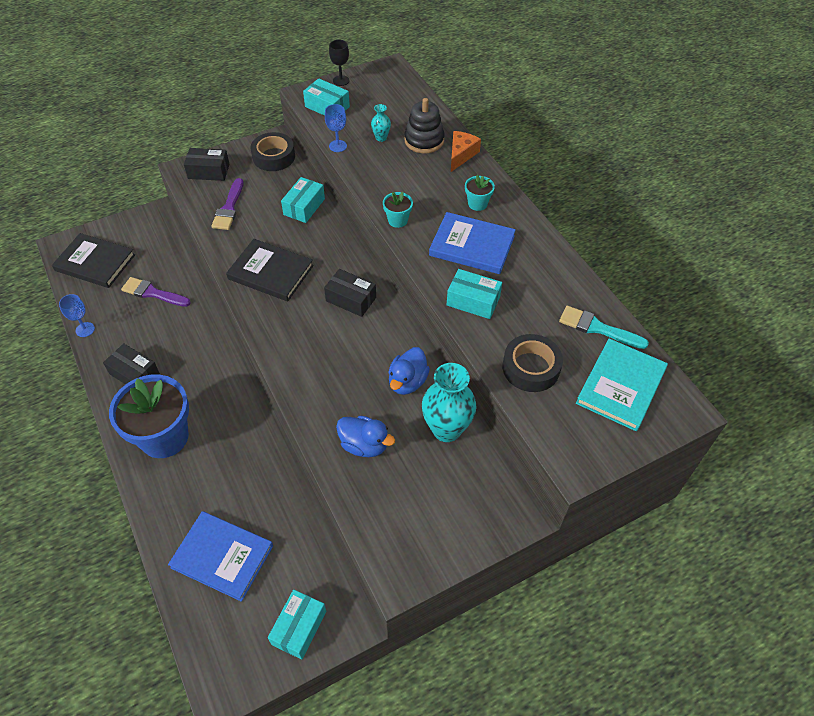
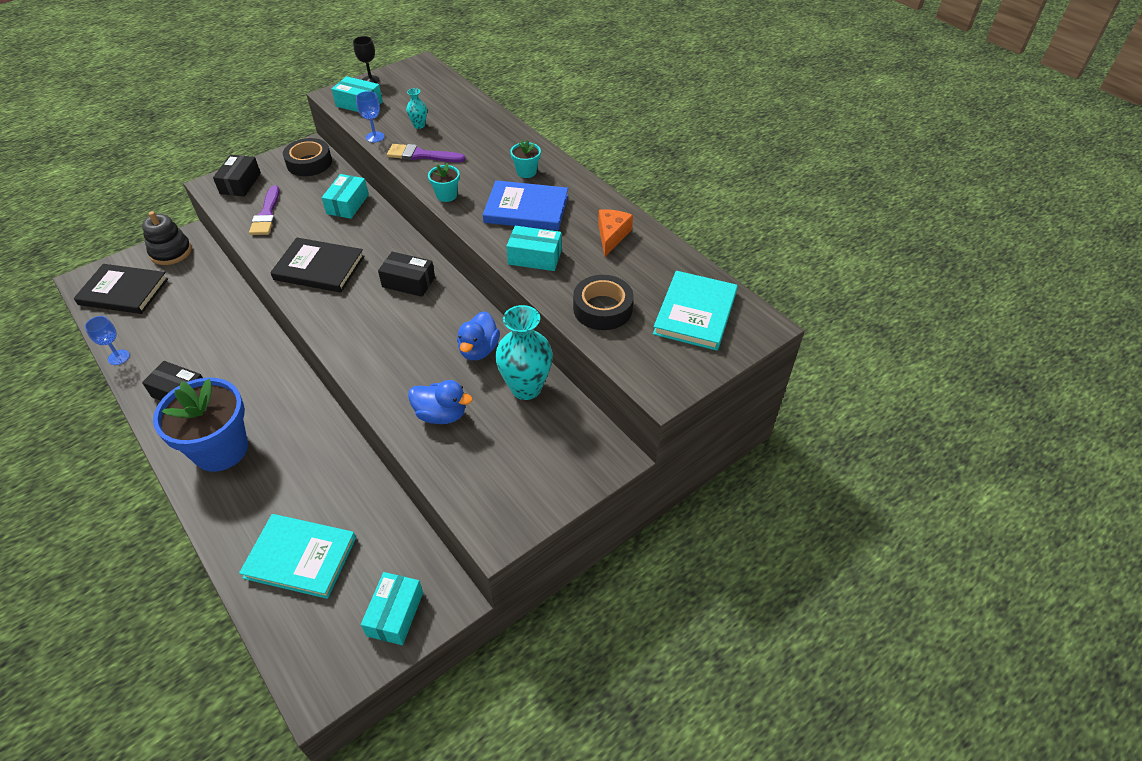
camera: 10 degrees left, 5 degrees down
purple brush [121,277,191,307] -> purple brush moved to [387,144,466,162]
blue book [168,511,273,602] -> turquoise book [239,514,356,599]
black box [184,148,230,181] -> black box turned 75 degrees counterclockwise [213,155,261,197]
black stacking toy [405,98,445,154] -> black stacking toy moved to [142,211,192,265]
orange cheese [451,131,481,172] -> orange cheese moved to [598,209,633,257]
turquoise brush [559,306,649,349] -> none

